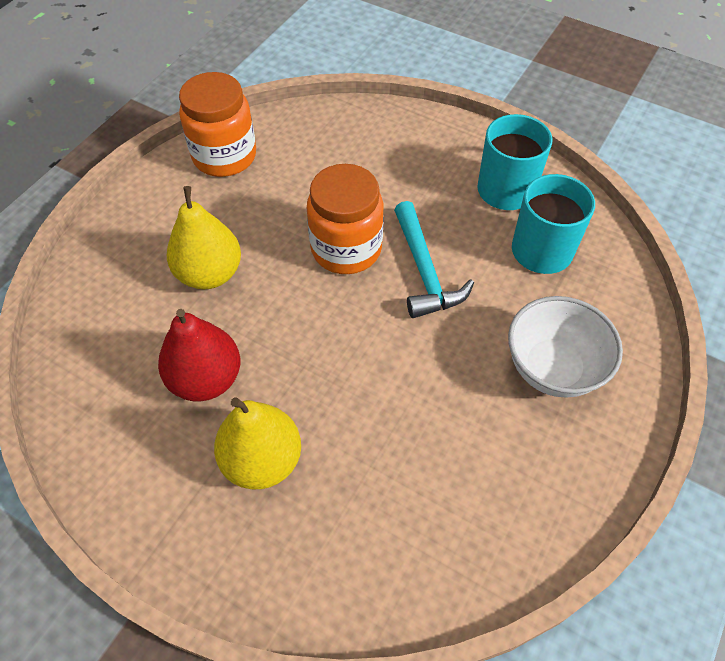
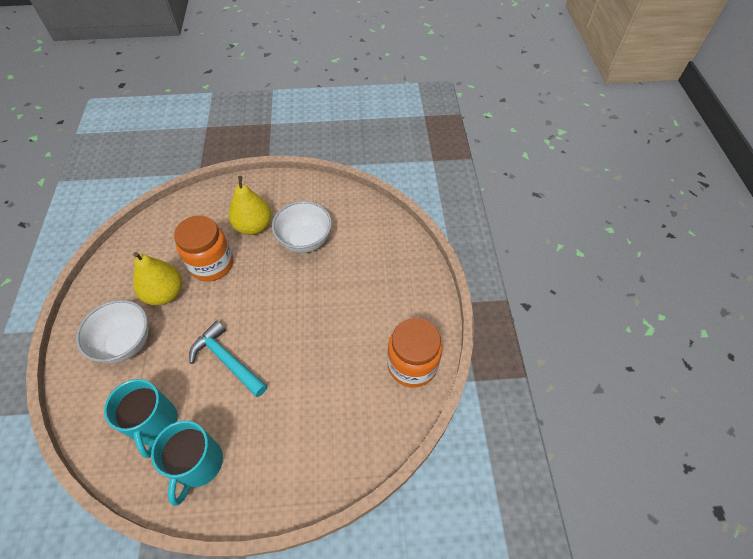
camera: 145 degrees right, 0 degrees up
red pear [158,309,240,401] -> white bowl [272,201,332,253]
yellow pear [167,186,241,289] -> yellow pear moved to [133,252,182,305]
orange jar [307,164,384,274] -> orange jar moved to [174,215,233,281]

